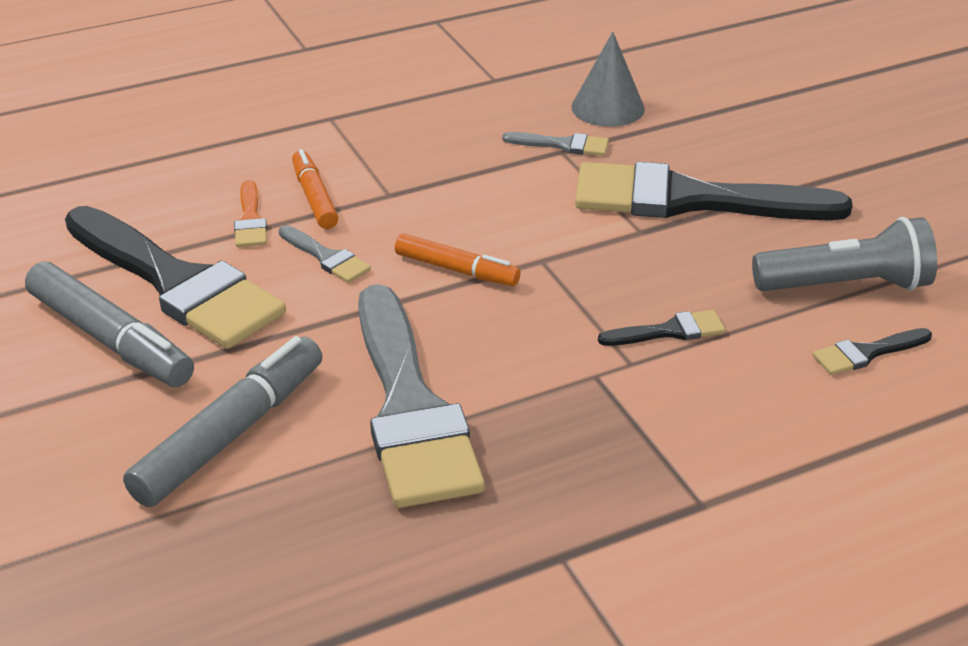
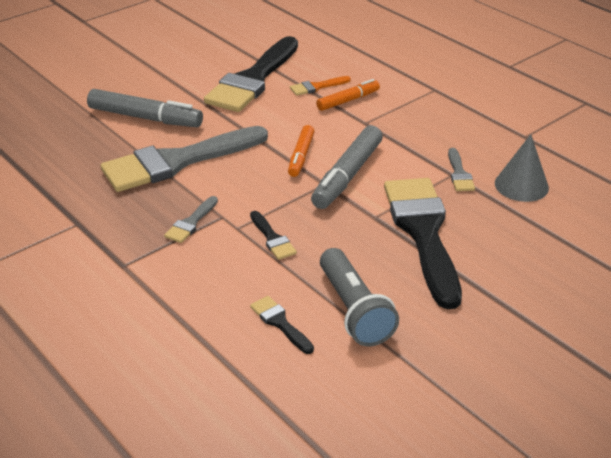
camera: 75 degrees right, 0 degrees up
grey marker [25,262,194,387] -> grey marker moved to [311,125,383,209]
grey brush [279,225,371,283] -> grey brush moved to [164,196,218,243]

